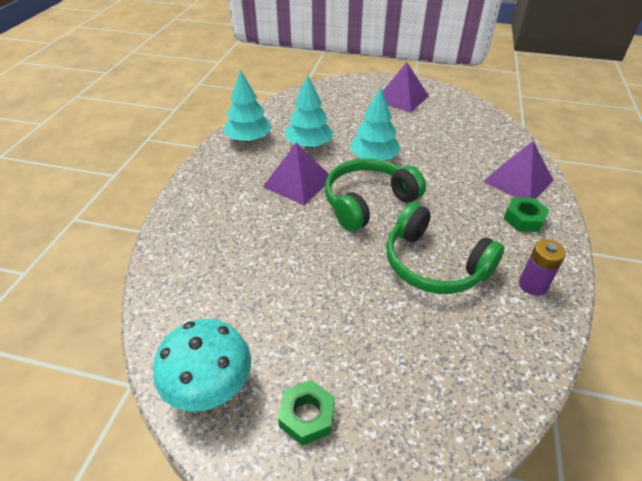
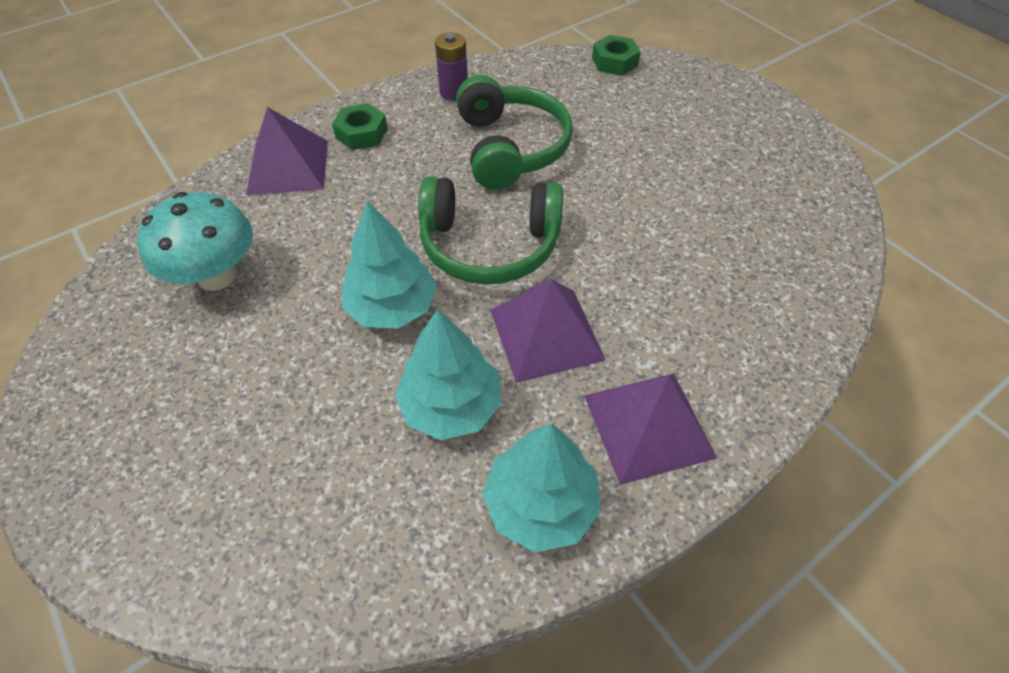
camera: 140 degrees left, 10 degrees up
turquoise mushroom [153,319,251,412] -> turquoise mushroom moved to [137,192,253,291]
green nut [278,380,335,446] -> green nut moved to [592,35,641,75]
purple pyramid [383,62,429,113] -> purple pyramid moved to [584,373,717,485]

